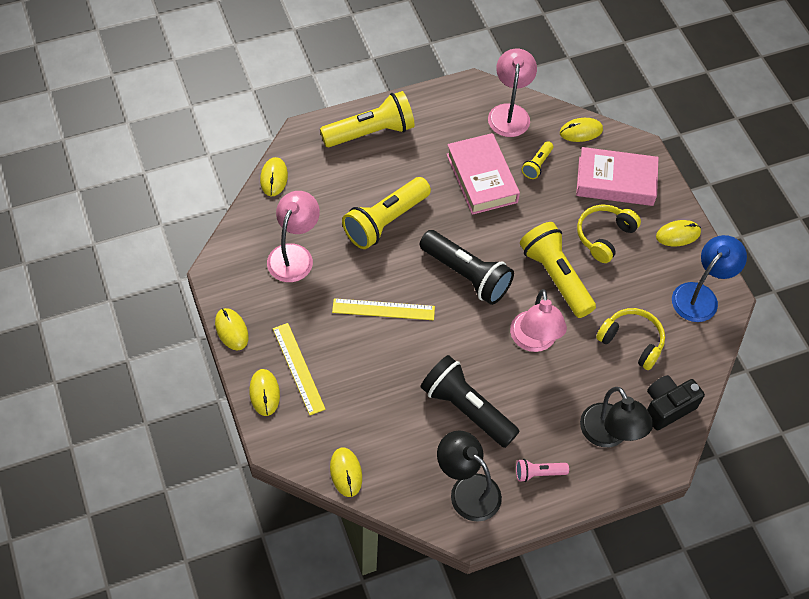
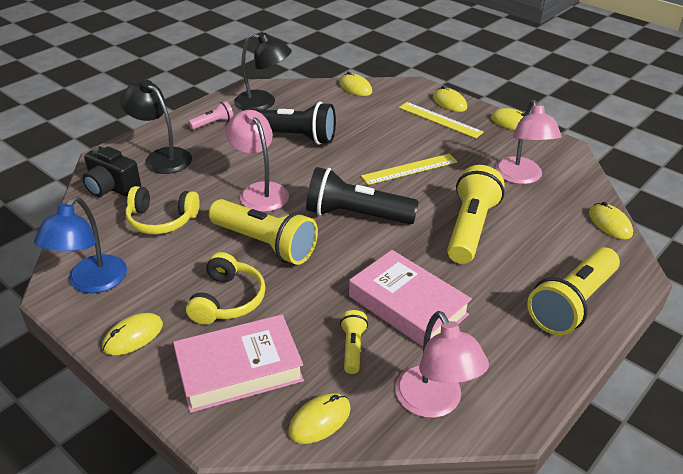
camera: 155 degrees right, 20 degrees down
black camera [647,375,705,430] -> black camera turned 90 degrees clockwise [82,146,141,197]

